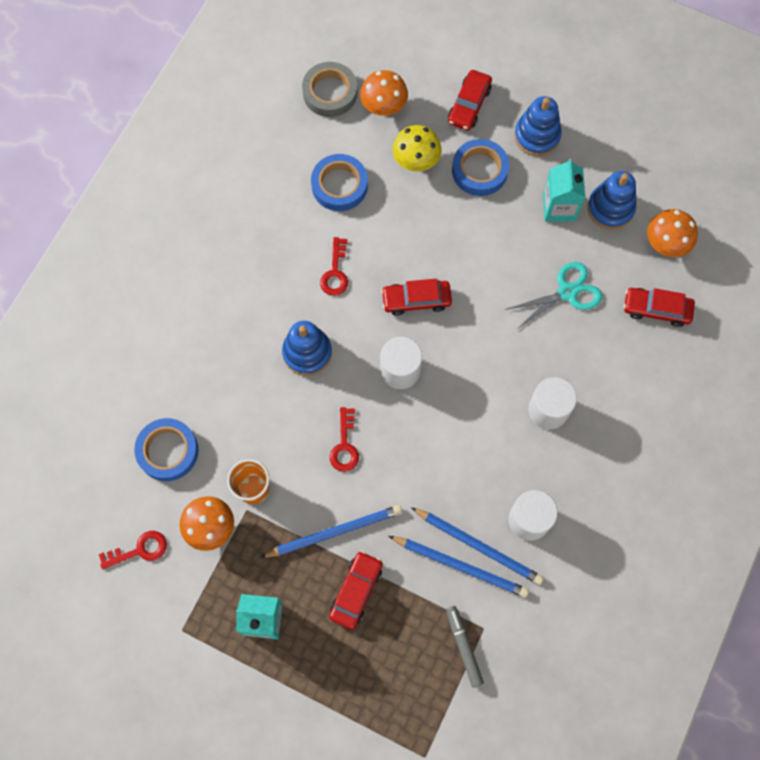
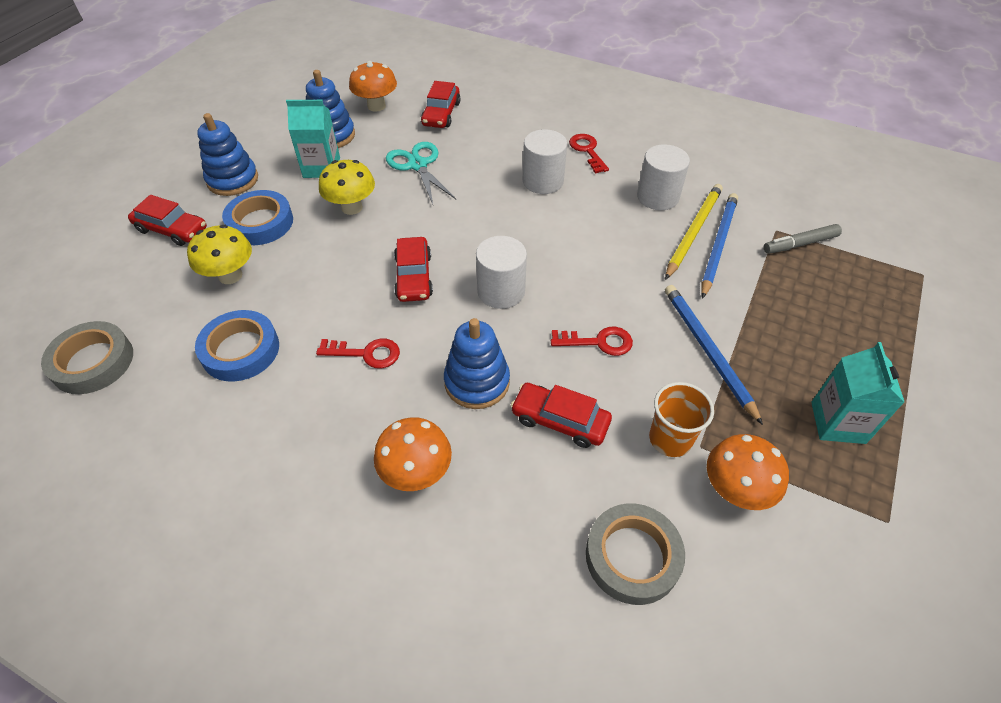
camera: 90 degrees left, 20 degrees down
red key [99,531,167,569] -> red key moved to [569,134,609,174]
blue tape [134,418,198,481] -> grey tape [586,503,685,605]
red car [329,551,383,629] -> red car moved to [511,383,612,448]
orange mushroom [360,70,408,116] -> orange mushroom moved to [374,417,452,491]
blue pencil [411,507,544,585] -> yellow pencil [665,184,723,280]
none -> yellow mushroom [319,160,375,215]

